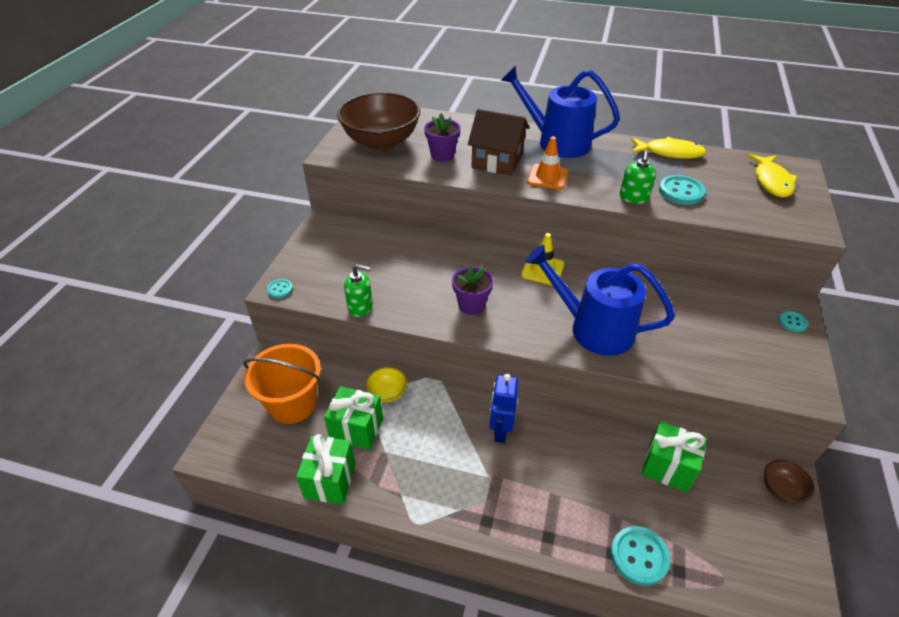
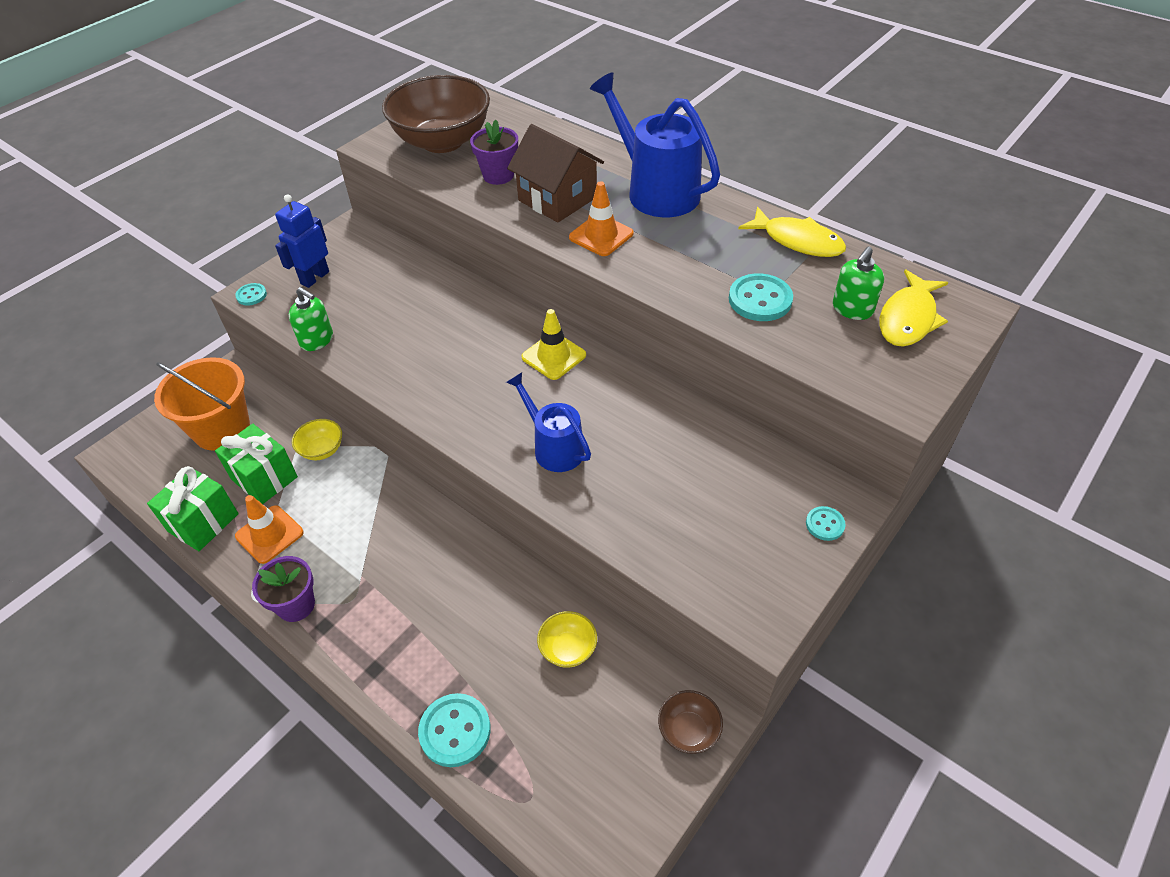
camera: 25 degrees right, 5 degrees up
purple flower pot [452,266,493,315] -> purple flower pot moved to [252,556,315,622]
blue robot [490,374,518,443] -> blue robot moved to [275,194,329,288]
blue watering can [526,245,675,356] -> blue watering can [506,372,591,472], size x0.61
green soap dispenser [619,150,656,204] -> green soap dispenser moved to [833,246,884,320]
green gift [642,421,707,492] -> yellow bowl [537,611,597,668]
none -> orange traffic cone [235,495,304,564]

